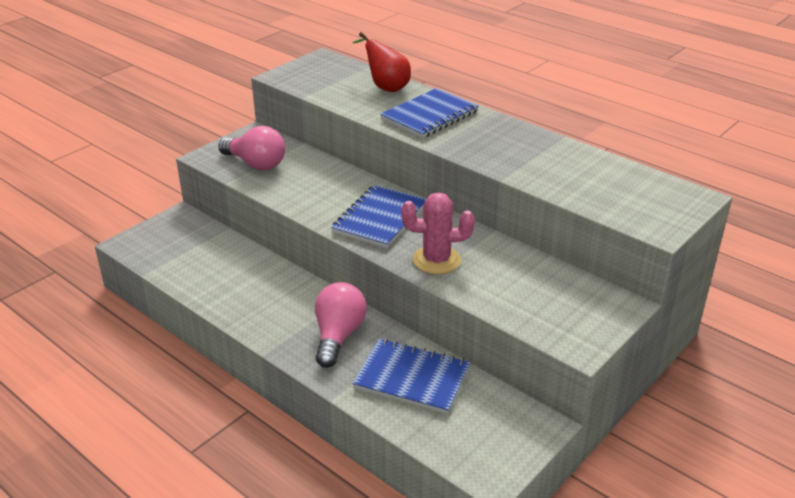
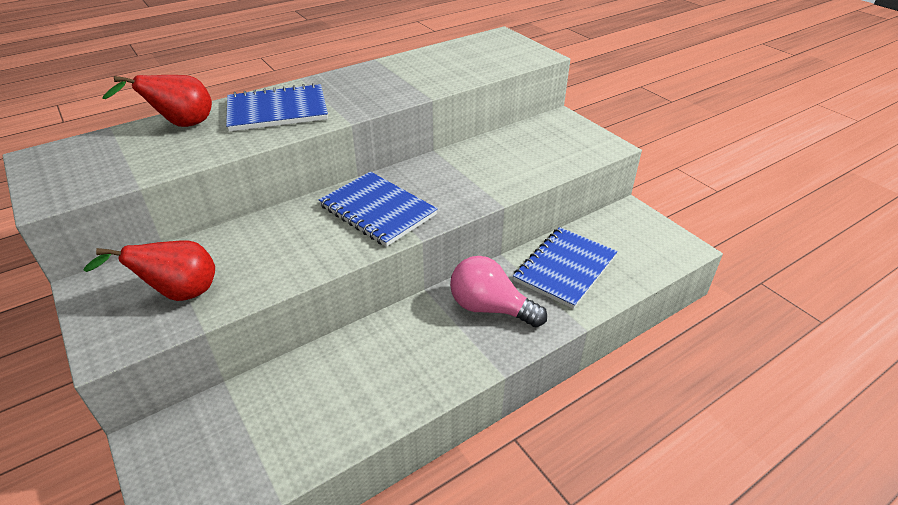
camera: 75 degrees left, 5 degrees up
pink light bulb [218,126,285,170] -> red pear [83,240,215,301]
blue notebook [380,88,479,138] -> blue notebook turned 75 degrees counterclockwise [226,83,328,132]
pink cactus [402,192,475,274] -> none

